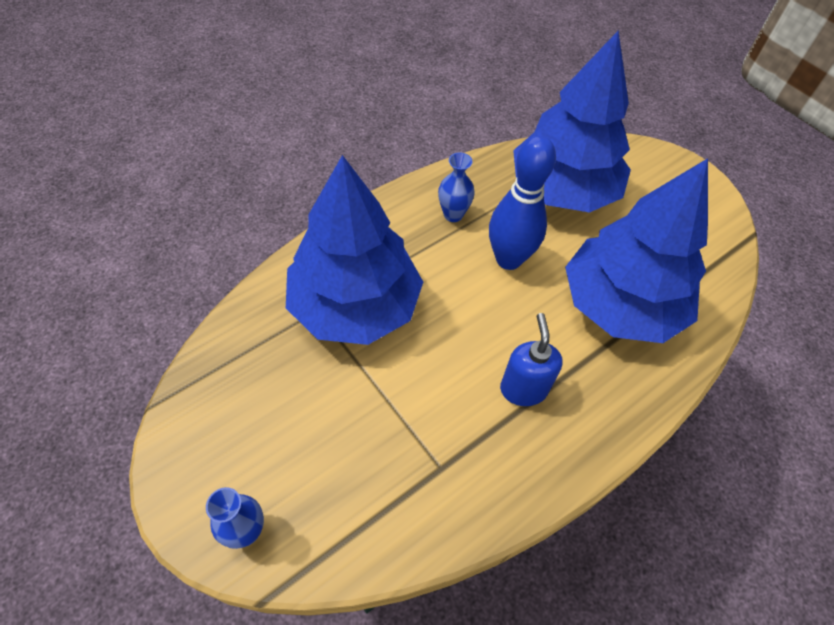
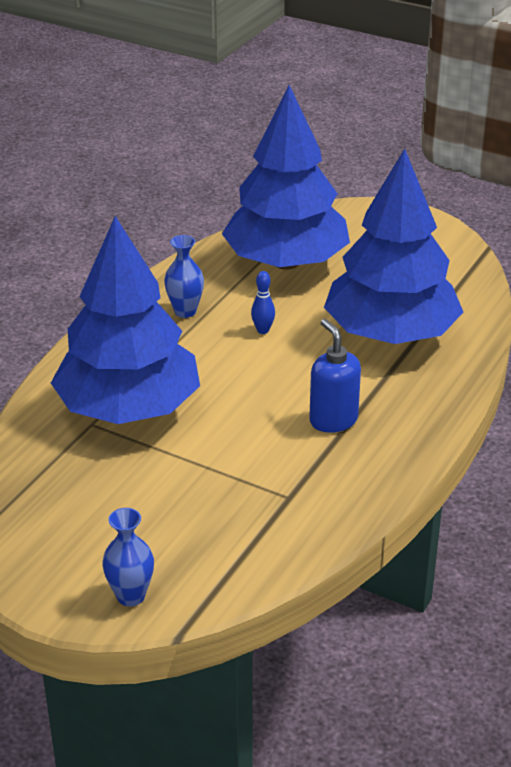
camera: 20 degrees left, 20 degrees down
blue bowling pin [489,135,556,270] -> blue bowling pin [251,271,275,334], size x0.41

